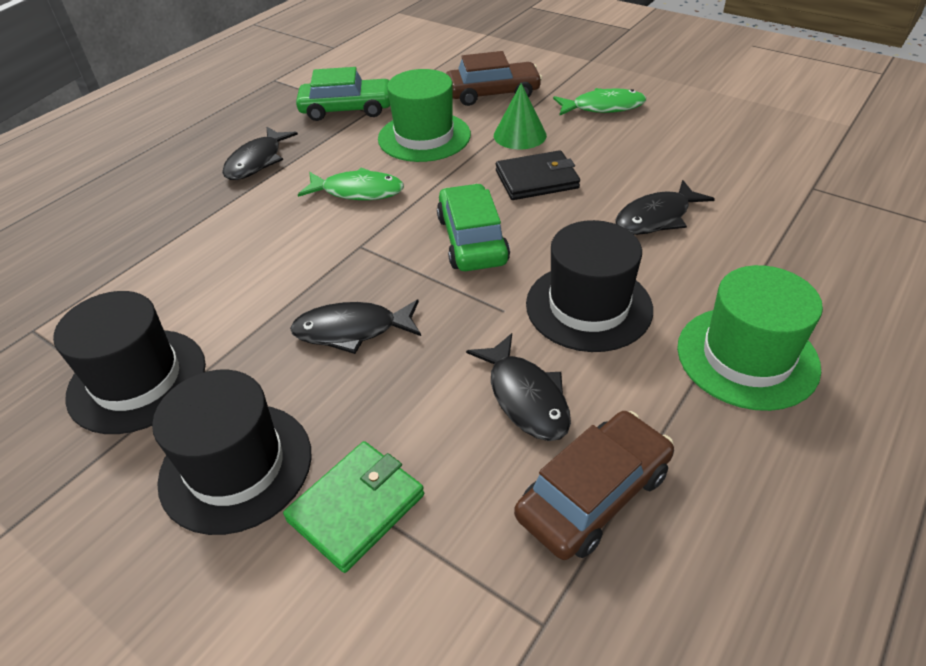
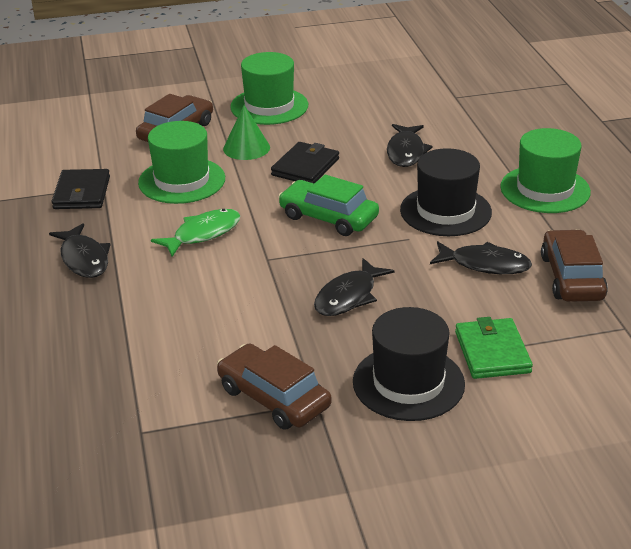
camera: 50 degrees left, 10 degrees down
black hat [53,291,206,434] -> brown car [217,343,332,430]
green car [296,67,390,121] -> black wallet [52,169,110,209]
green fish [553,88,646,116] -> green hat [230,52,308,125]

